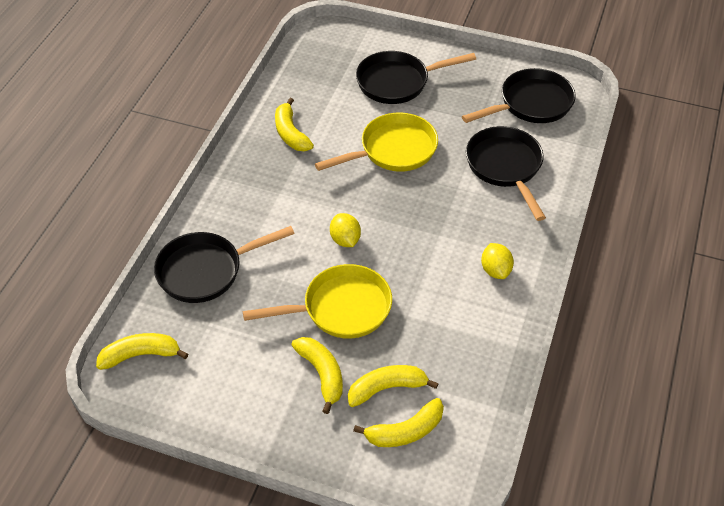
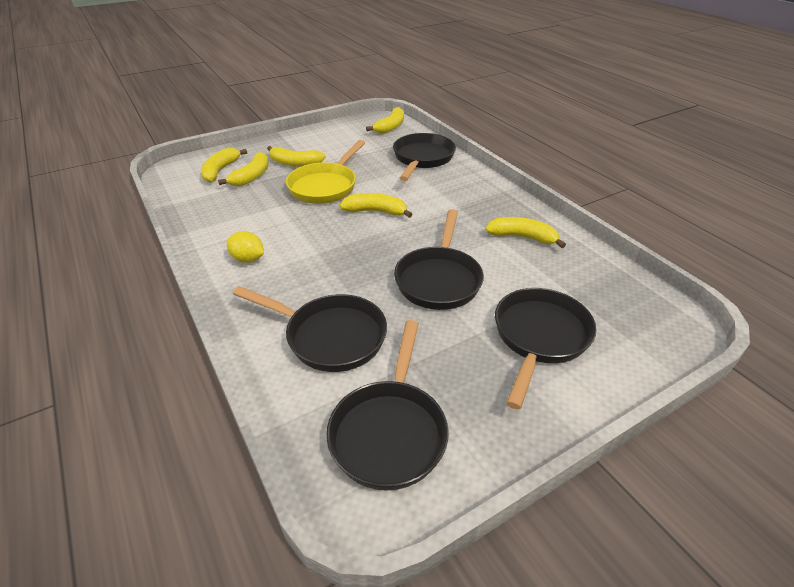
camera: 130 degrees right, 10 degrees down
yellow pan [315,112,438,172] -> black pan [394,209,484,310]
yellow lemon [330,213,361,247] -> yellow banana [339,193,413,218]

